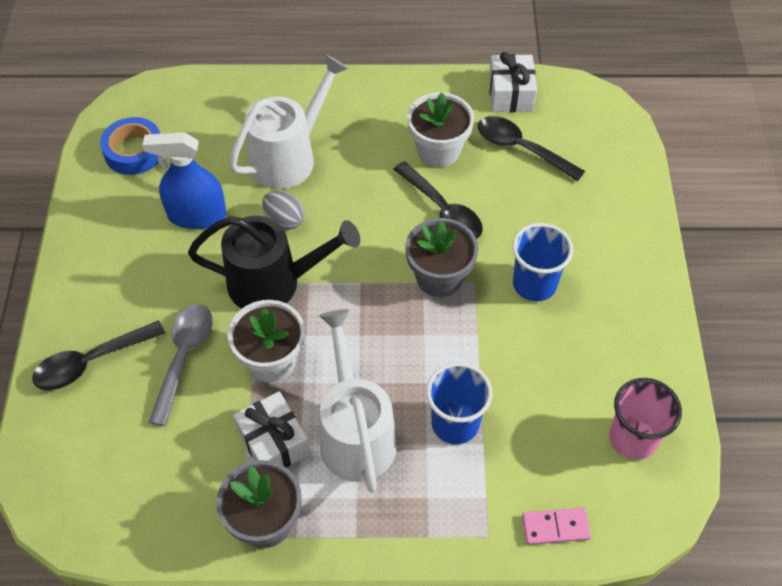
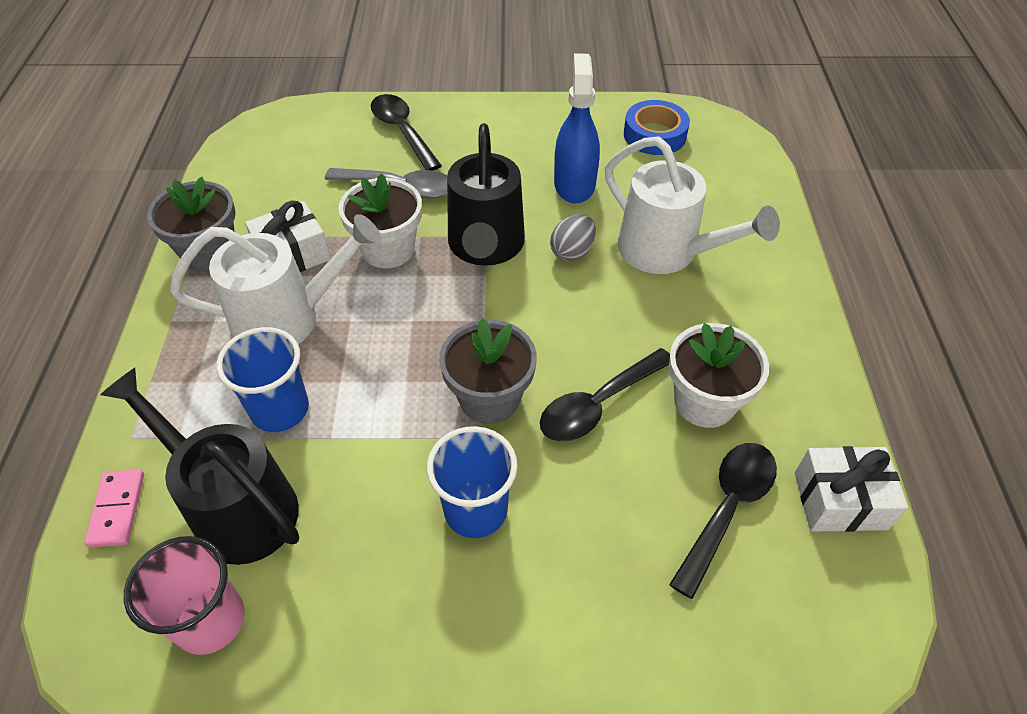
camera: 90 degrees right, 5 degrees down
none -> black watering can [100,368,299,565]

